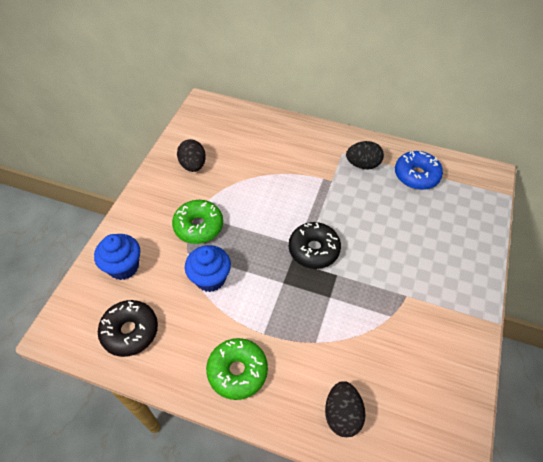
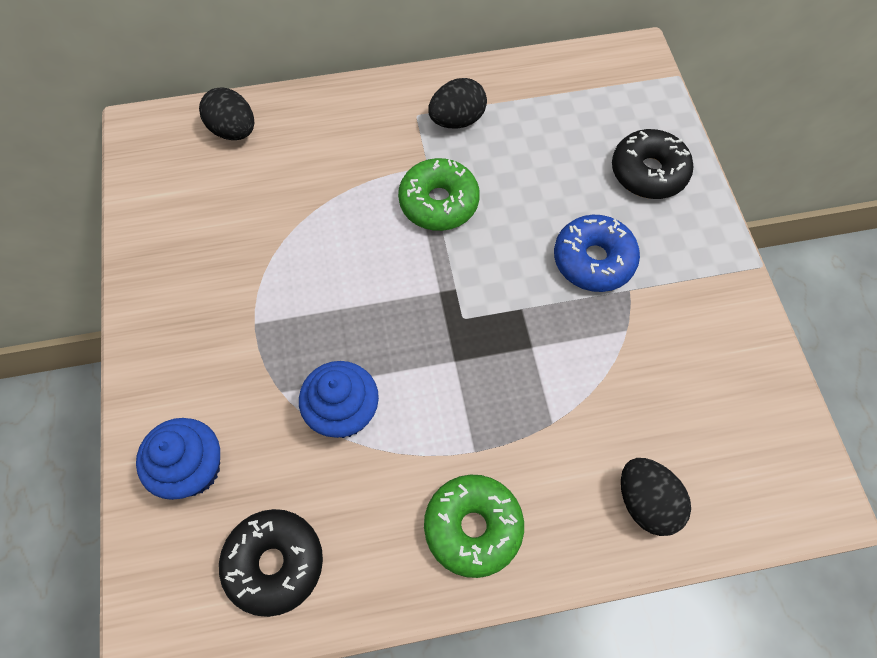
camera: 30 degrees left, 10 degrees up
green donut [172,200,223,244] -> green donut moved to [398,158,480,231]
black egg [177,139,206,172] -> black egg moved to [199,87,254,140]
black donut [289,222,341,269] -> black donut moved to [612,129,694,199]
blue donut [395,151,443,190] -> blue donut moved to [554,215,640,292]

